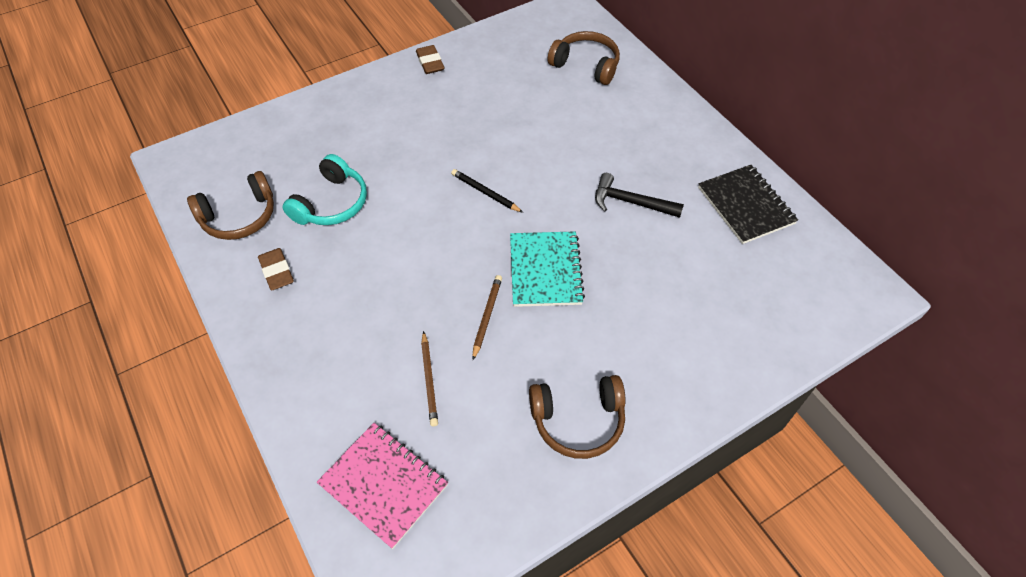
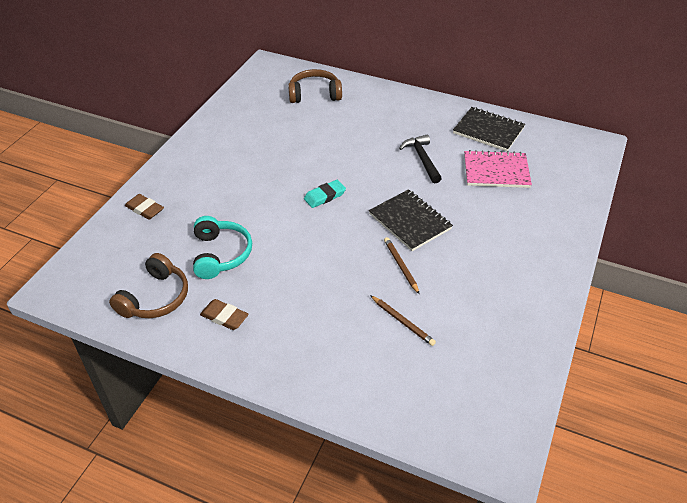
camera: 35 degrees left, 10 degrees down
pink notebook [317,423,448,549] -> pink notebook moved to [464,150,532,188]
brown eraser [416,45,445,74] -> brown eraser moved to [125,194,164,220]
black pencil [451,169,523,213] -> turquoise eraser [304,180,346,208]
turquoise notebook [510,231,585,307] -> black notebook [369,189,453,251]
brown headphones [529,375,626,459] -> none
black hammer [595,173,684,218] -> black hammer turned 90 degrees clockwise [399,134,442,184]

